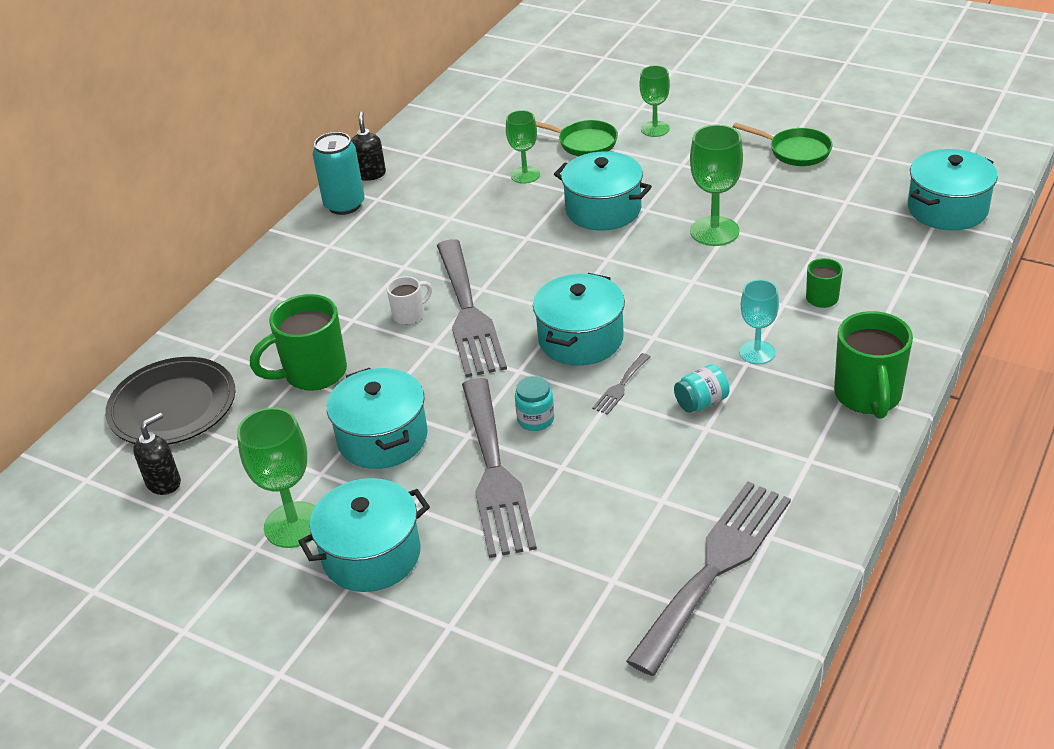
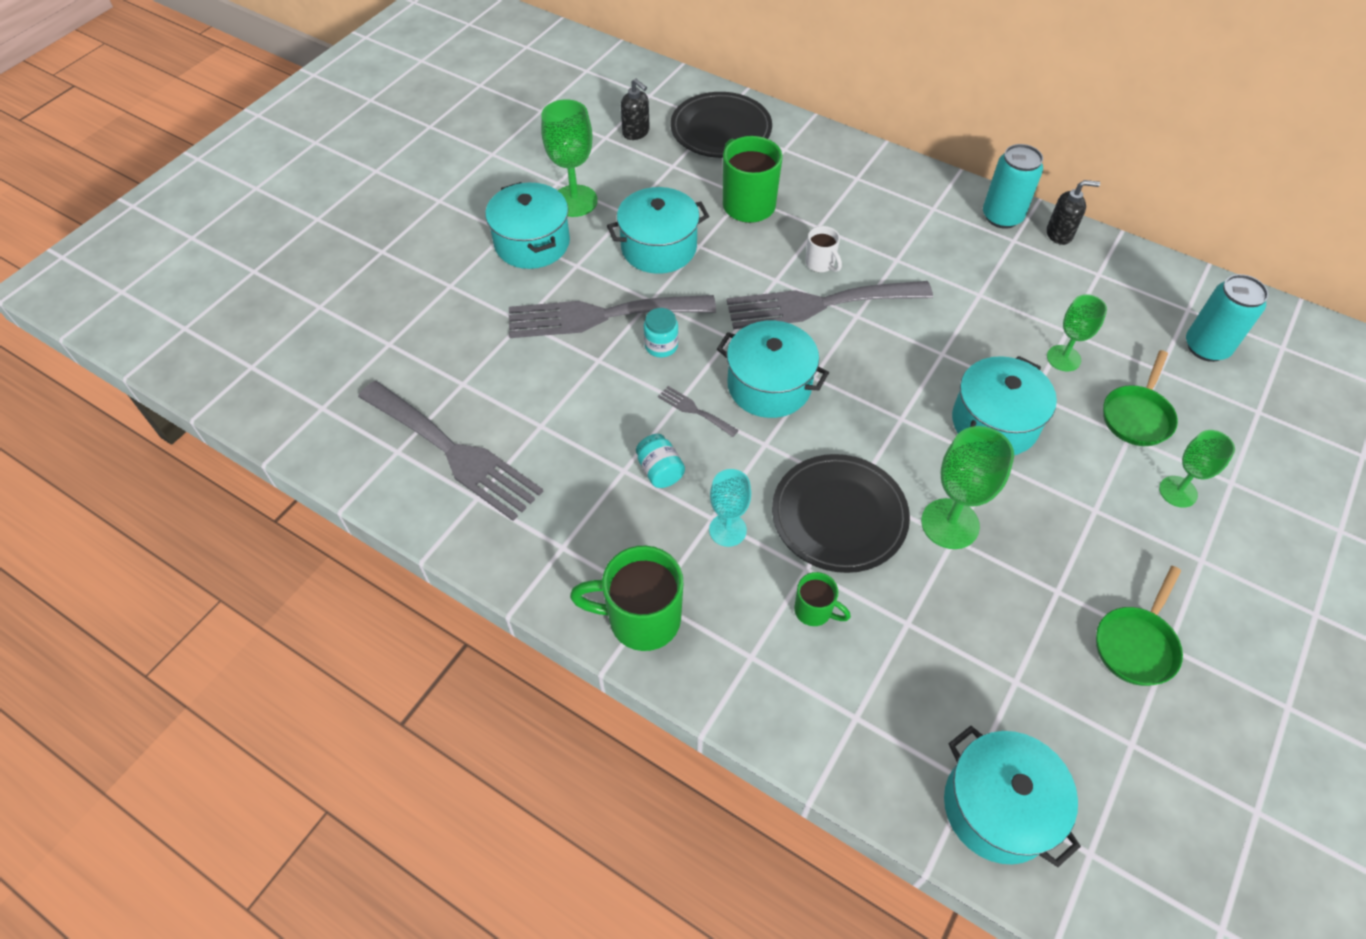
camera: 90 degrees right, 15 degrees up
none -> black plate [772,454,910,573]
none -> turquoise can [1186,274,1269,362]

